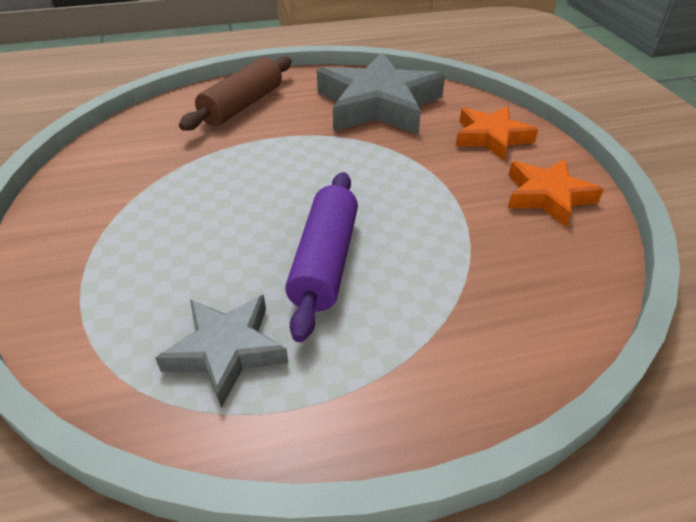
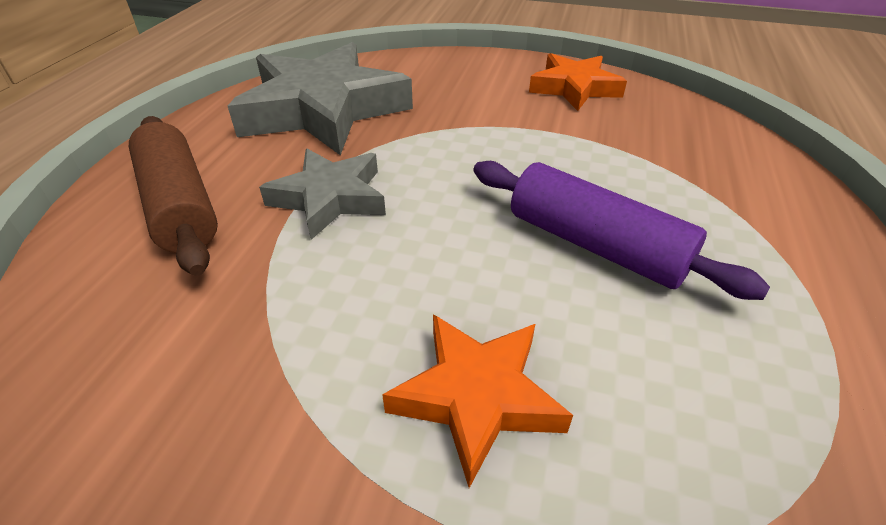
camera: 60 degrees left, 0 degrees up
grey star [155,295,288,408] -> grey star moved to [259,149,386,240]
orange star [455,106,538,161] -> orange star moved to [382,314,573,488]

